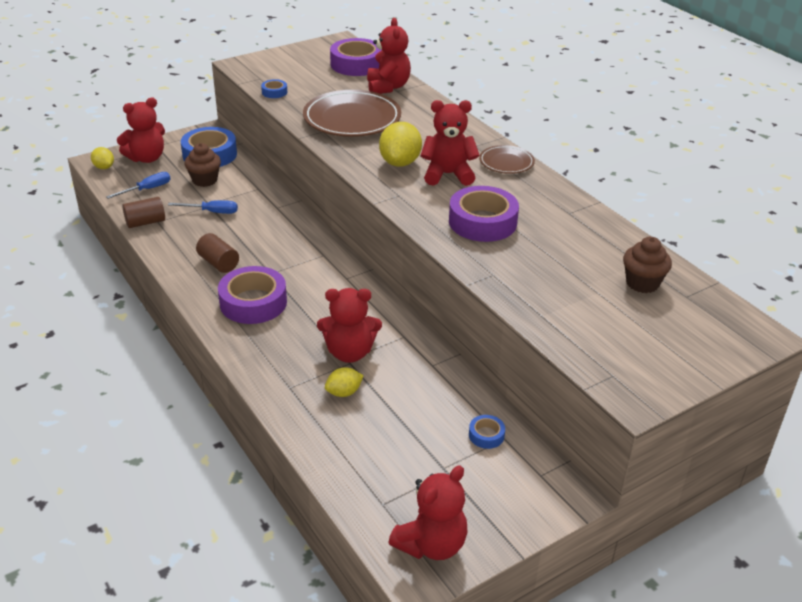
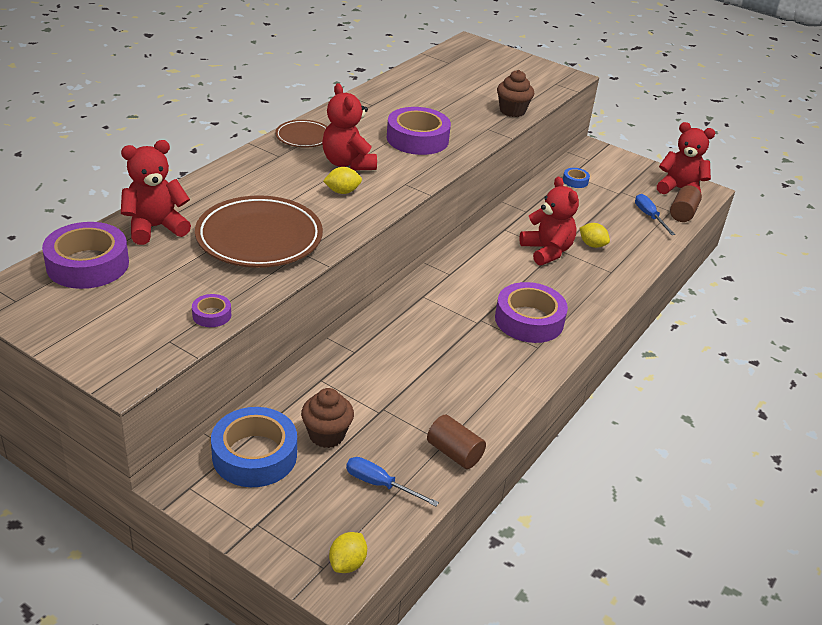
camera: 115 degrees left, 0 degrees up
red teddy bear [117,97,165,163] -> none
blue screwdriver [168,200,238,214] -> blue screwdriver moved to [635,194,675,235]
brown cylinder [196,233,239,273] -> brown cylinder moved to [670,185,702,222]
blue tape [261,79,287,98] -> purple tape [192,294,231,327]
yellow lemon [379,122,422,167] -> yellow lemon [323,167,362,194], size x0.57
brown cupcake [623,237,672,293] -> brown cupcake moved to [497,70,534,117]

